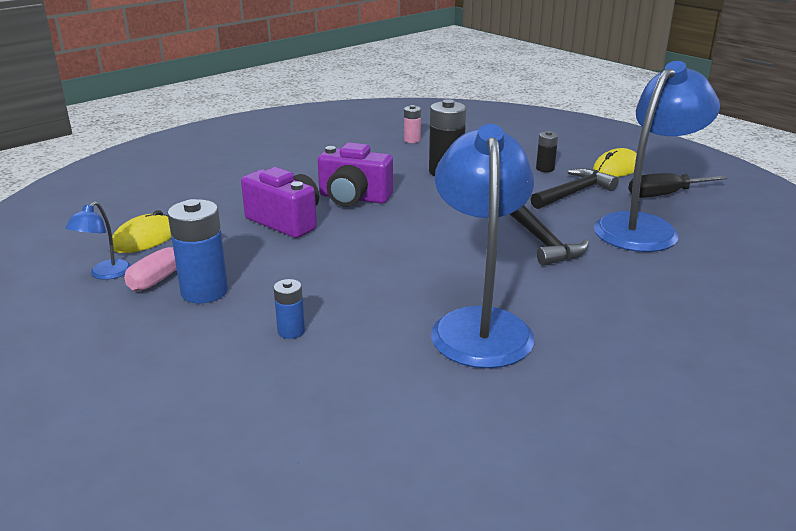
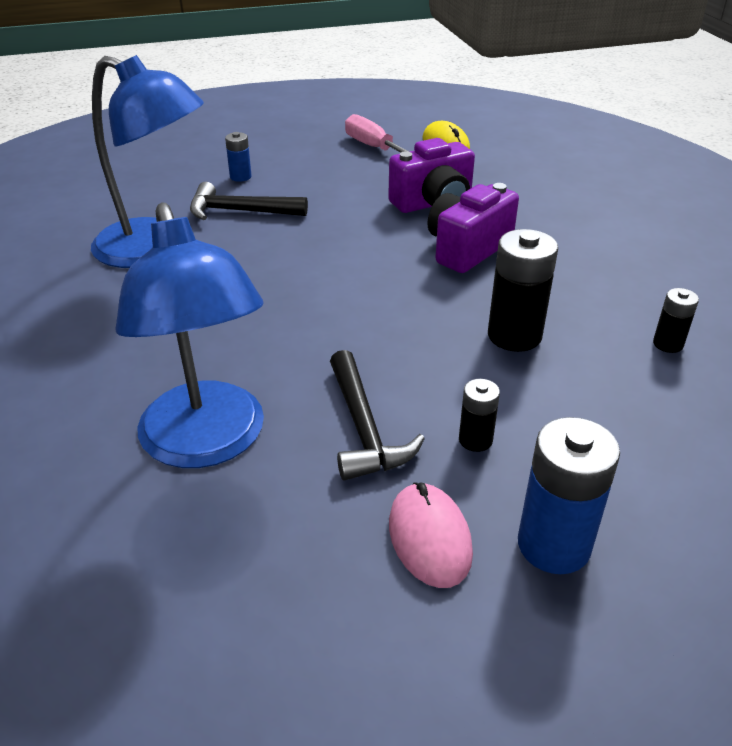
camera: 115 degrees right, 10 degrees up
blue lamp [65,201,131,280] -> none
blue battery [168,199,228,303] -> blue battery moved to [518,417,620,574]
pink battery [404,105,421,143] -> black battery [653,288,699,353]
black hammer [510,205,589,266] -> black hammer moved to [190,182,308,220]
yellow mouse [593,148,637,177] -> pink mouse [389,483,473,588]
black screwdriver [628,173,727,198] -> none

